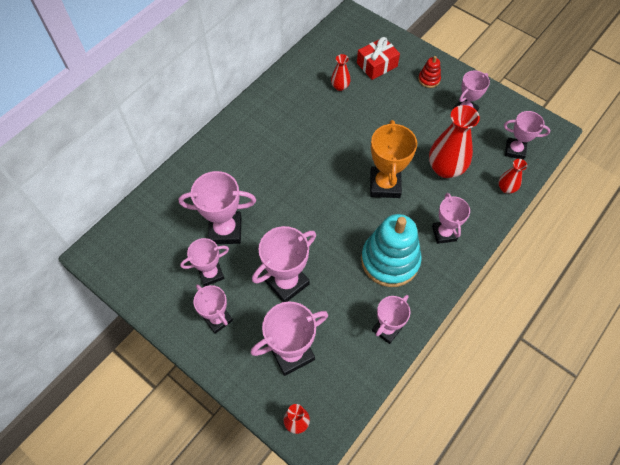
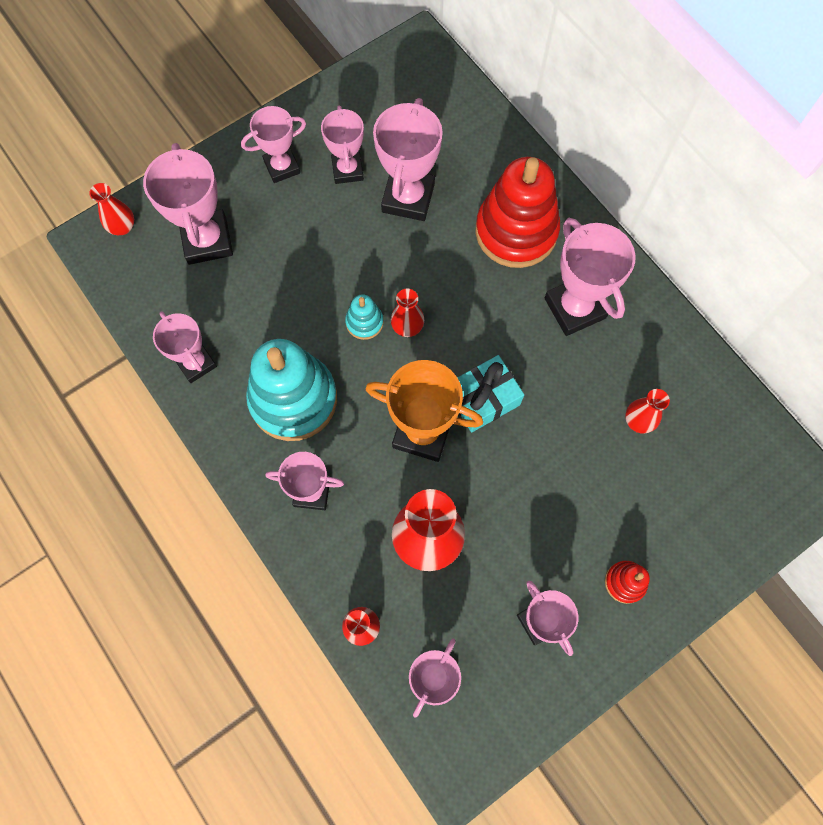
camera: 105 degrees right, 10 degrees up
pink trophy [252,226,316,302] -> pink trophy moved to [545,218,636,336]
red gift [357,37,400,80] -> none
none -> turquoise stacking toy [345,294,383,340]
none -> red vase [391,288,424,337]
none -> turquoise gift [457,355,524,432]
none -> red stacking toy [475,157,560,268]

